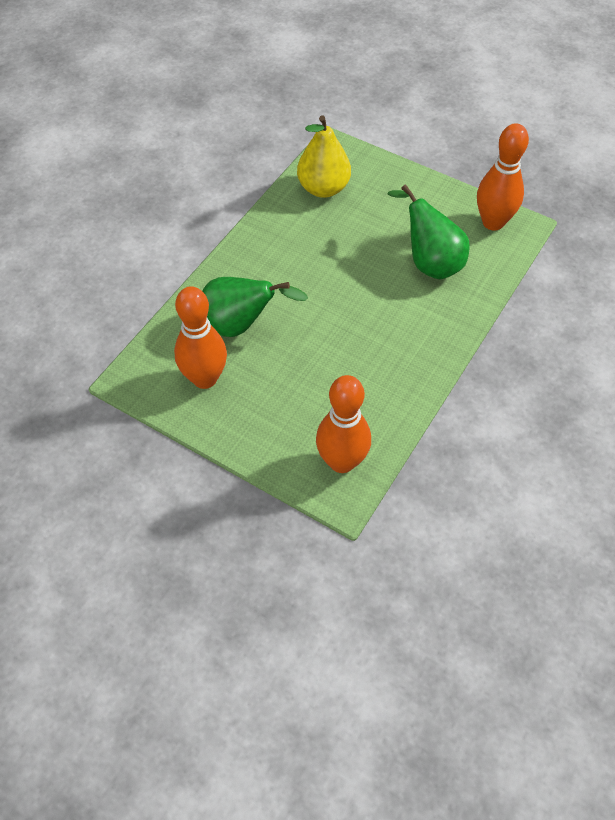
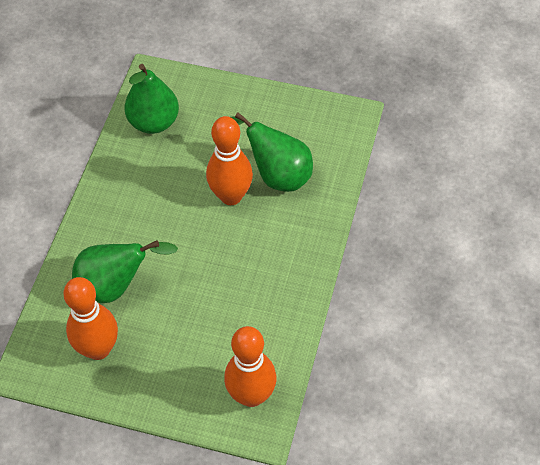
camera: 15 degrees left, 0 degrees up
yellow pear [297,115,351,198] -> green pear [125,64,179,134]
orange bowling pin [477,123,529,230] -> orange bowling pin moved to [206,116,253,205]

